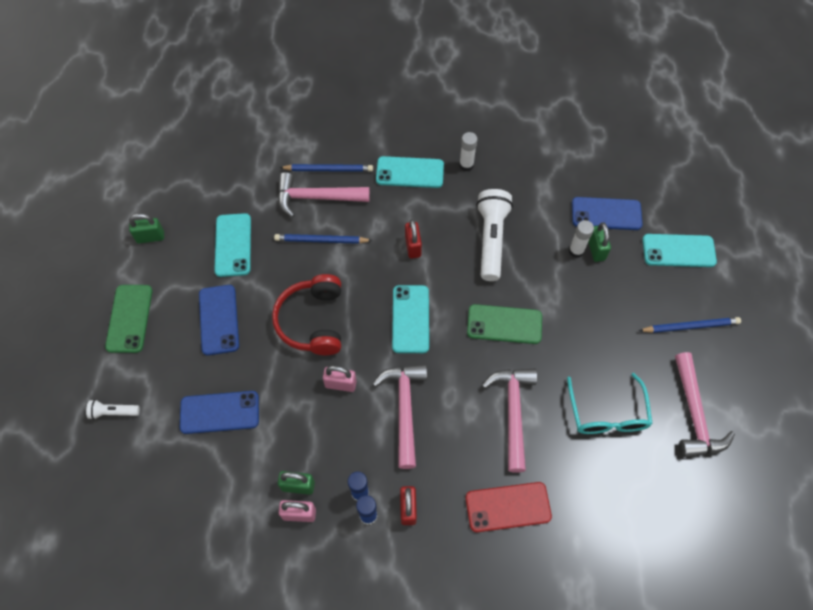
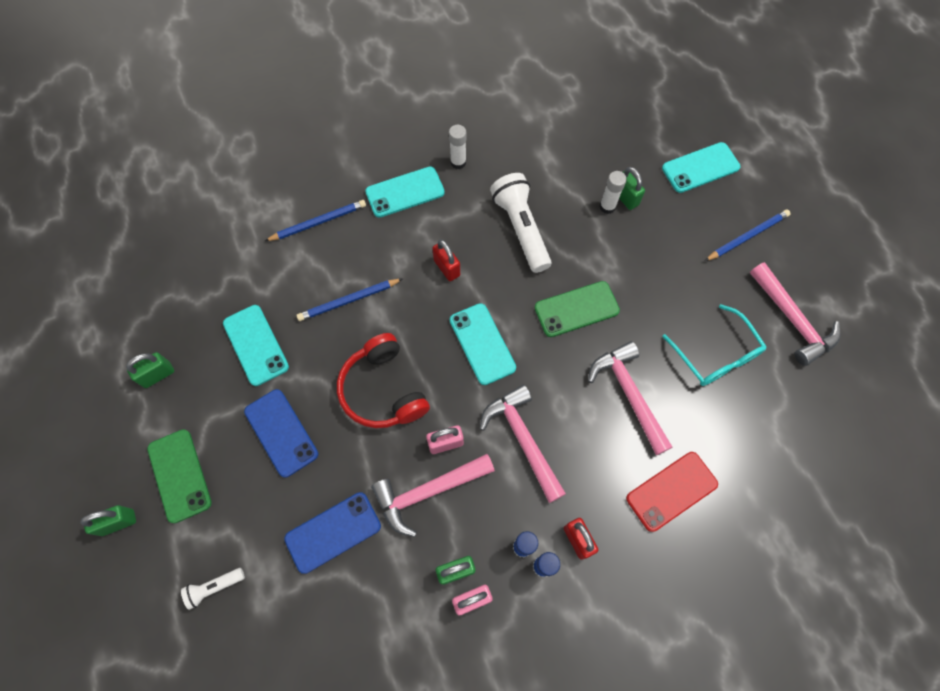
camera: 25 degrees left, 5 degrees up
pink hammer [278,172,370,217] -> pink hammer moved to [371,454,495,537]
blue phone [572,197,643,230] -> none
none -> green padlock [80,505,136,536]

